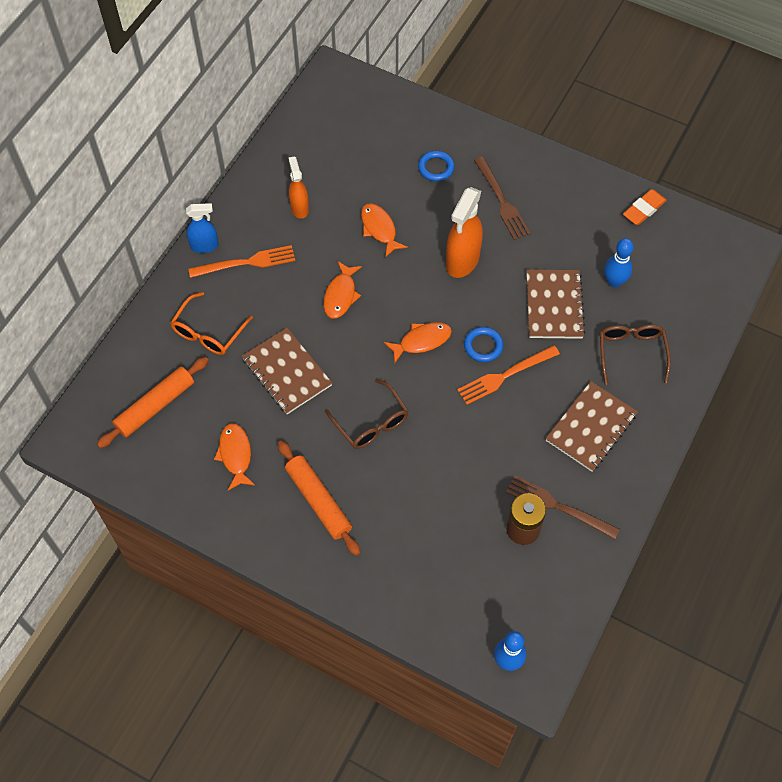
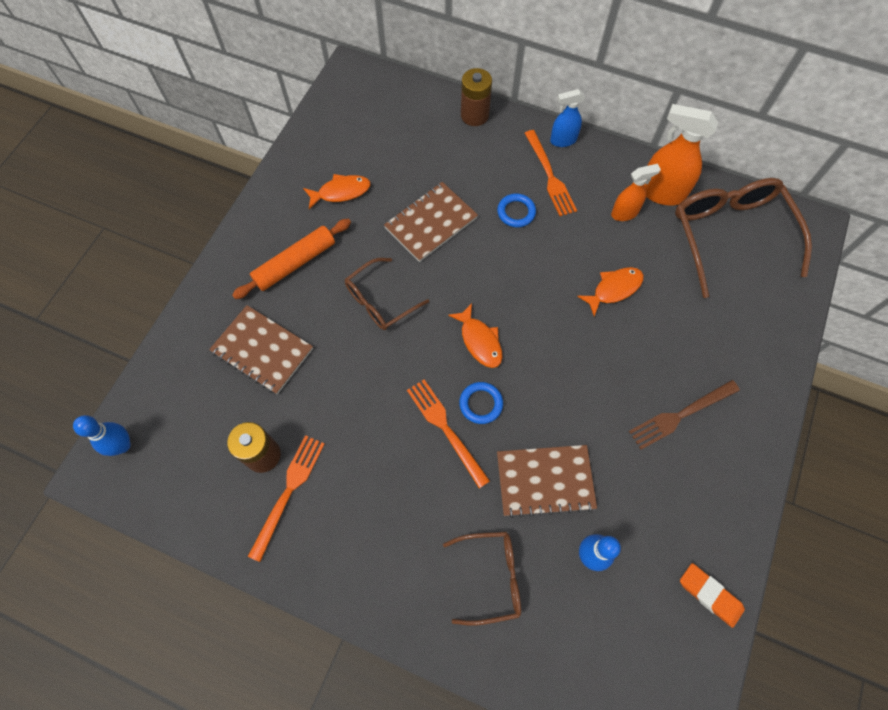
camera: 85 degrees right, 5 degrees up
orange rolling pin [97,357,209,448] -> none
orange glasses [170,292,253,355] -> none
blue spray bottle [186,203,219,253] -> blue spray bottle turned 90 degrees clockwise [550,89,585,147]
orange fish [323,261,362,319] -> none
blue ring [418,151,455,181] -> blue ring moved to [497,193,536,228]
orange spray bottle [446,187,483,278] -> orange spray bottle moved to [644,104,718,205]
brown fork [506,475,620,539] -> orange fork [248,435,325,562]
brown notebook [545,381,638,472] -> brown notebook moved to [209,305,313,394]
none -> brown battery [461,68,492,126]
none -> brown glasses [675,178,812,298]

